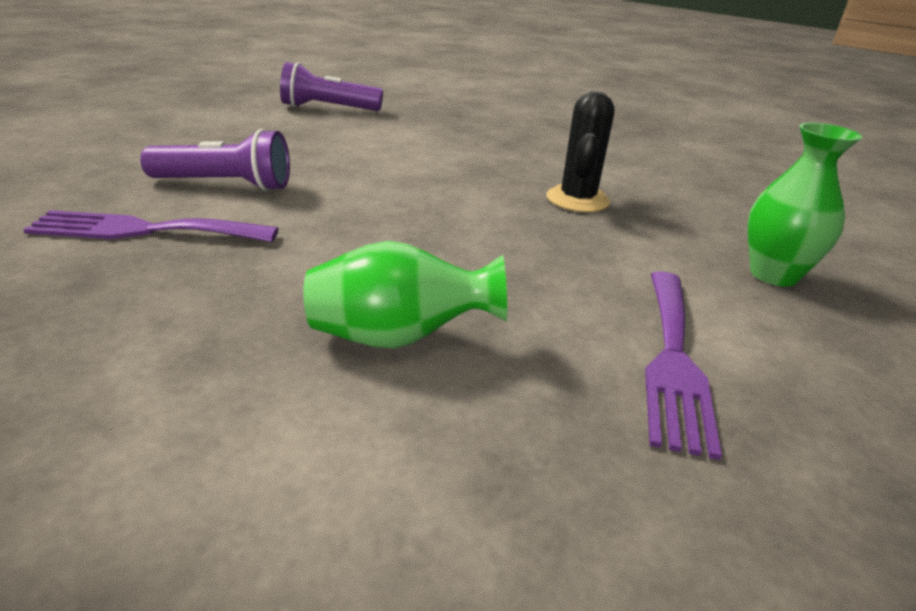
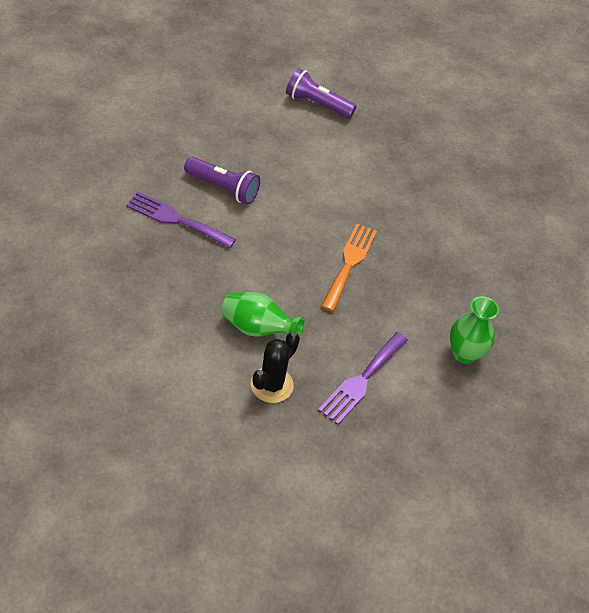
camera: 20 degrees right, 20 degrees up
black cactus [546,91,614,212] -> black cactus moved to [251,332,300,403]
none -> orange fork [321,224,377,312]

